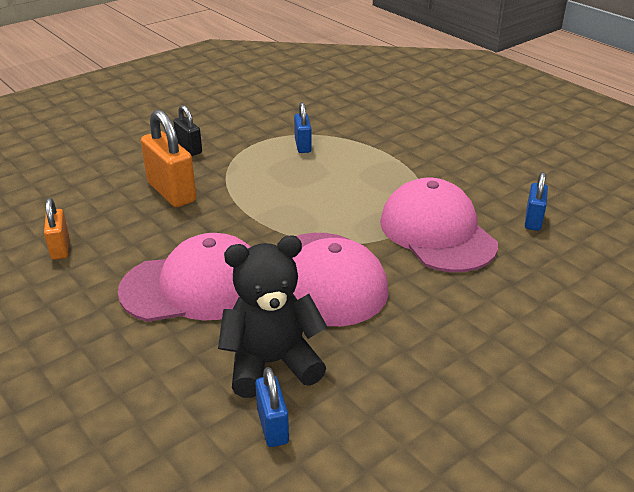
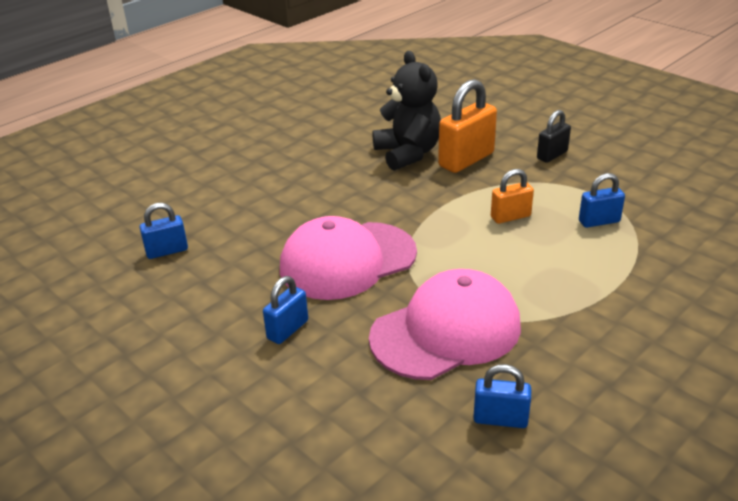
camera: 85 degrees right, 0 degrees up
orange padlock [44,198,69,260] -> orange padlock moved to [491,169,534,224]
pink cap [118,233,251,322] -> none
black teddy bear [218,235,327,398] -> black teddy bear moved to [373,51,441,171]
none -> blue padlock [263,276,308,344]

